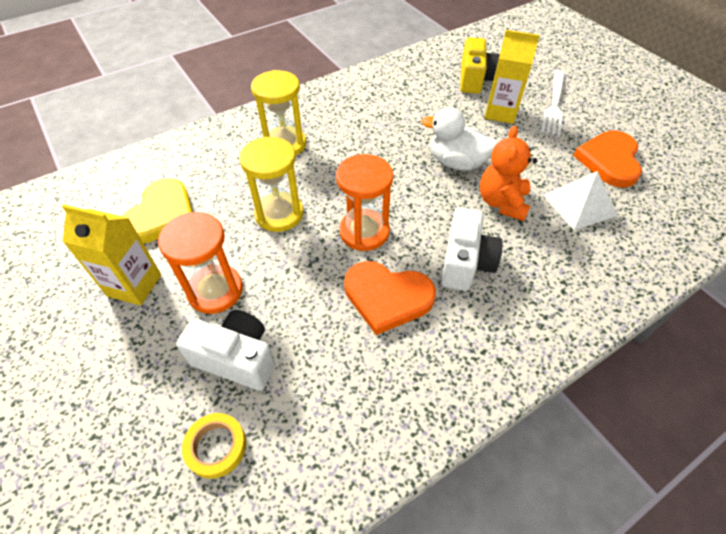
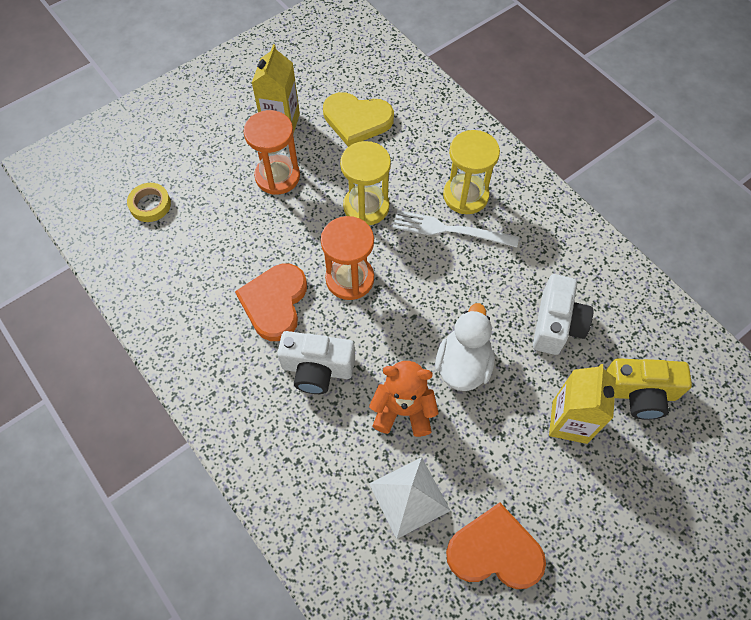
camera: 85 degrees right, 10 degrees up
white camera [176,310,275,391] -> white camera moved to [533,274,593,355]
white fork [541,70,565,136] -> white fork moved to [393,210,519,247]

